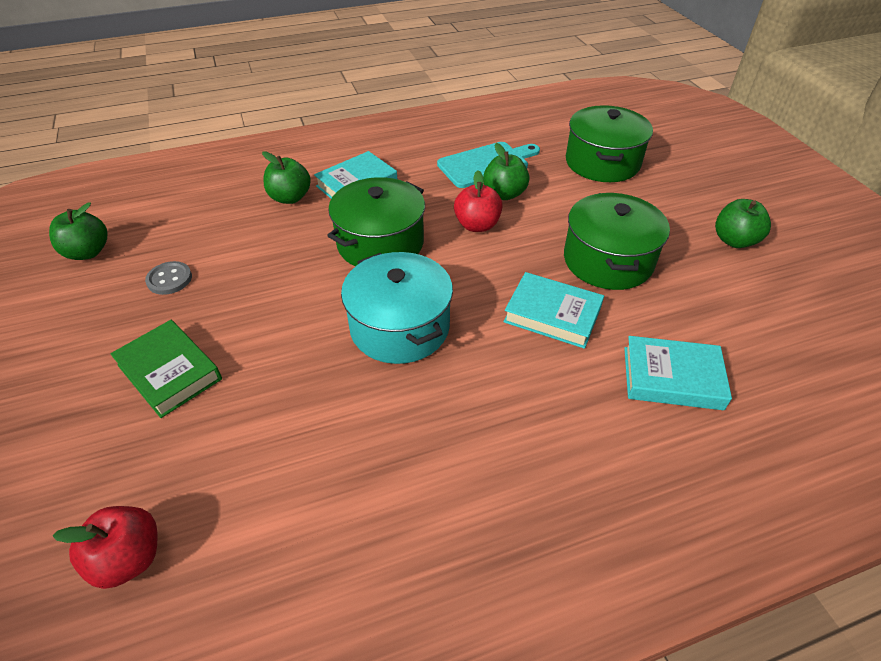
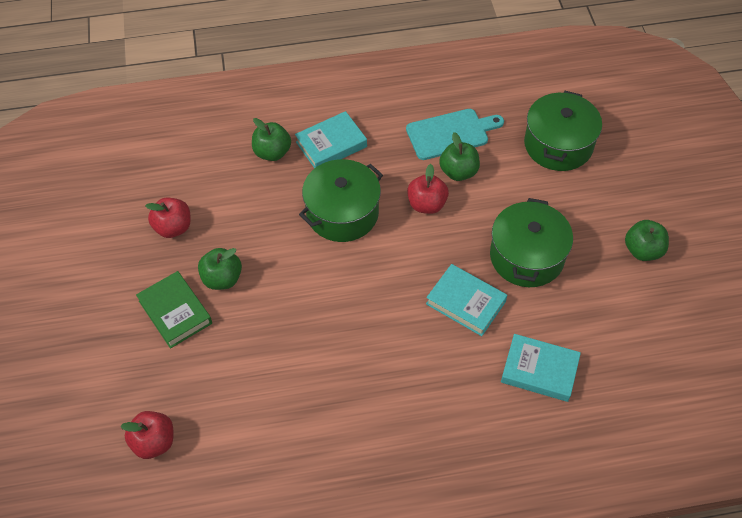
camera: 10 degrees right, 10 degrees up
green apple [49,202,107,260] -> green apple moved to [198,248,242,290]
grey button [145,261,192,295] -> red apple [145,198,191,238]
turquoise pot [341,252,453,364] -> none

